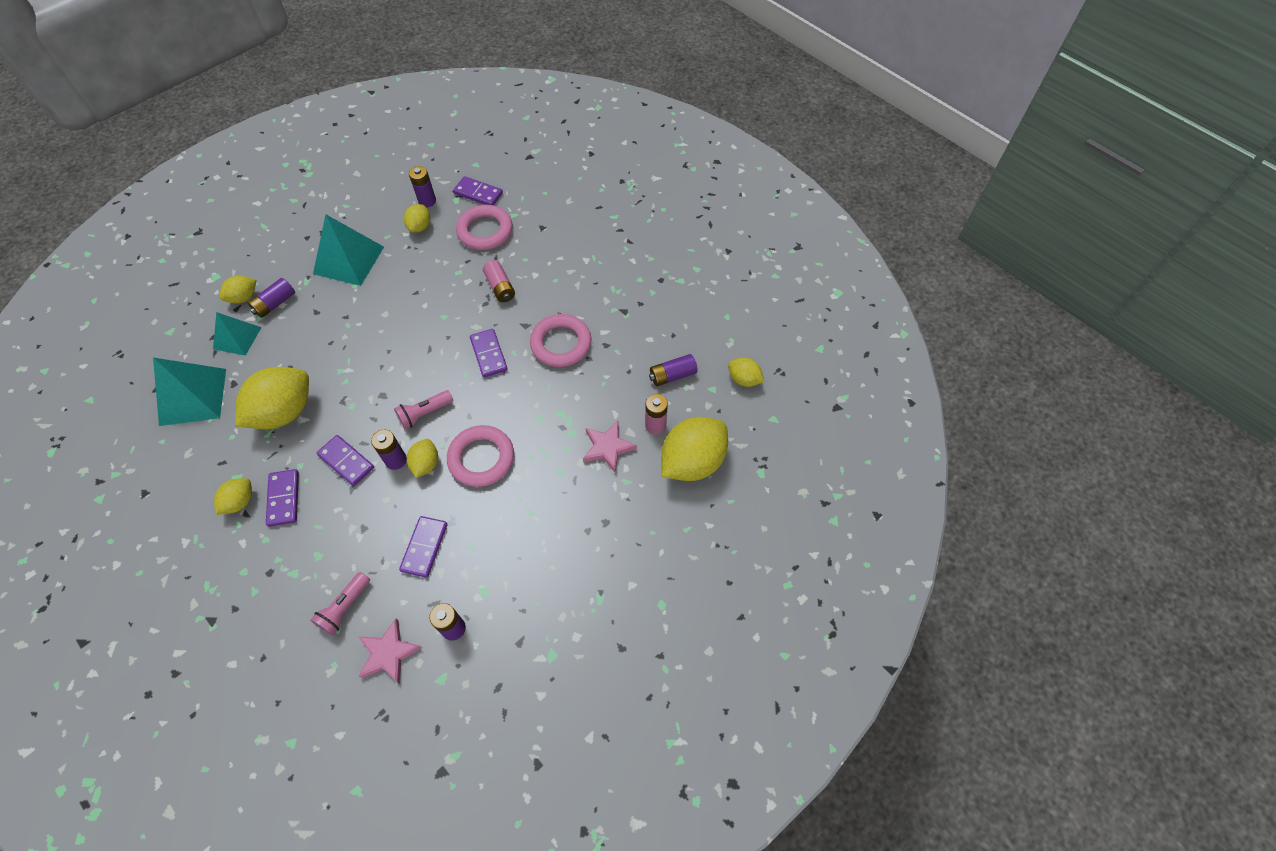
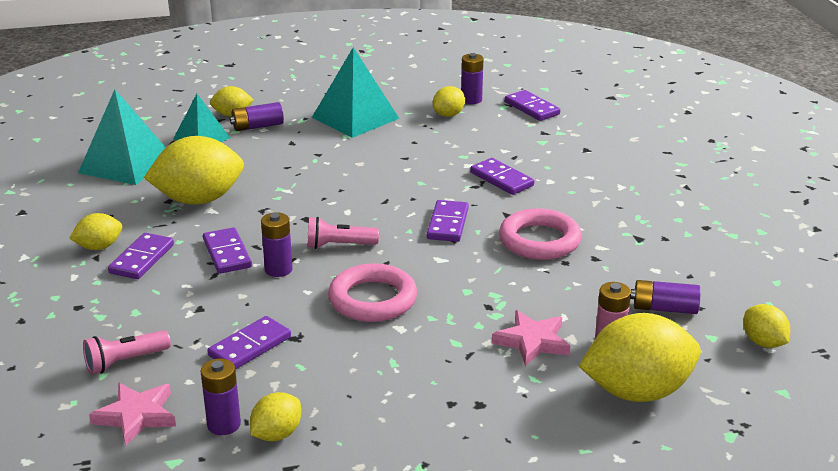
camera: 30 degrees right, 30 degrees down
yellow lemon [407,439,438,478] -> yellow lemon moved to [250,392,301,441]
pink ring [456,205,513,250] -> none
pink battery [483,260,515,302] -> purple domino [470,158,534,195]

